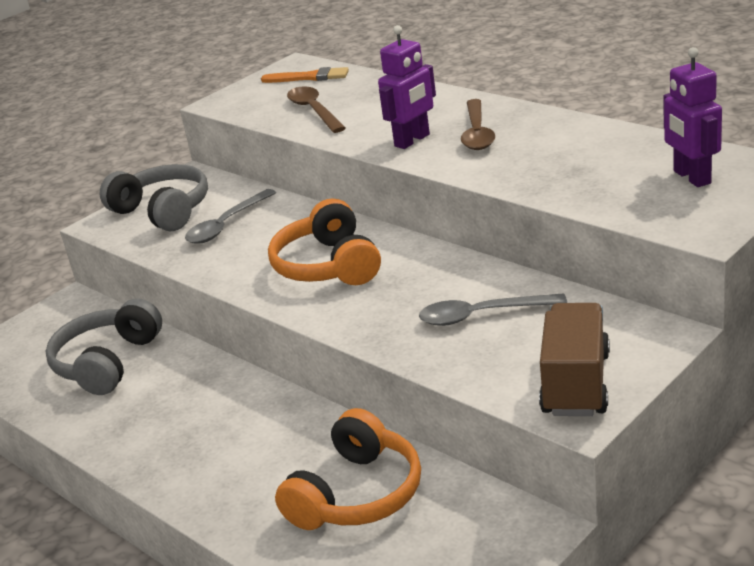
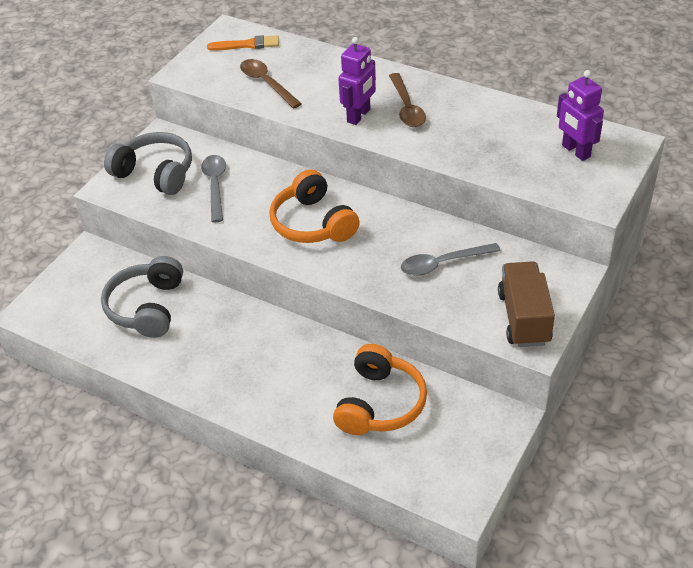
camera: 15 degrees left, 15 degrees up
grey spoon [185,189,276,244] -> grey spoon turned 150 degrees clockwise [201,155,226,222]

